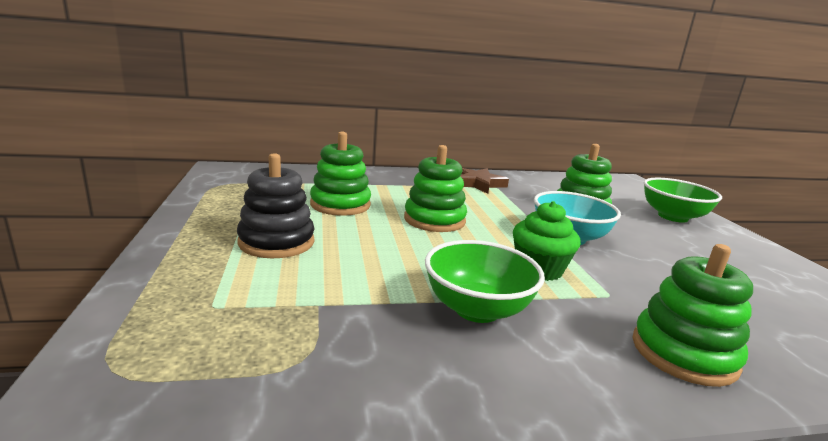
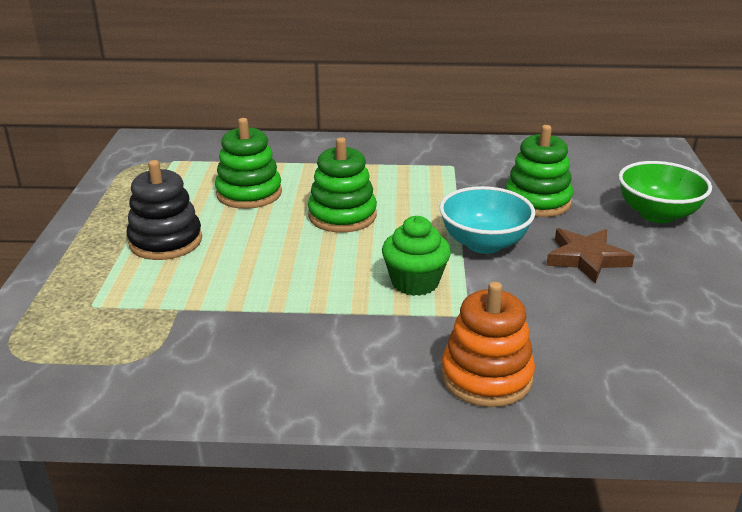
camera: 15 degrees right, 10 degrees up
green bowl [425,240,545,323] -> none
brown star [461,168,509,194] -> brown star moved to [546,228,635,284]
green stacking toy [633,244,753,387] -> orange stacking toy [441,282,535,407]

